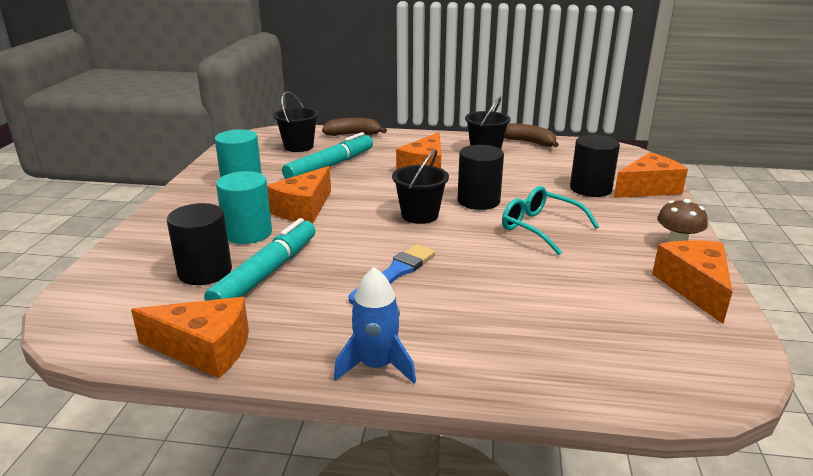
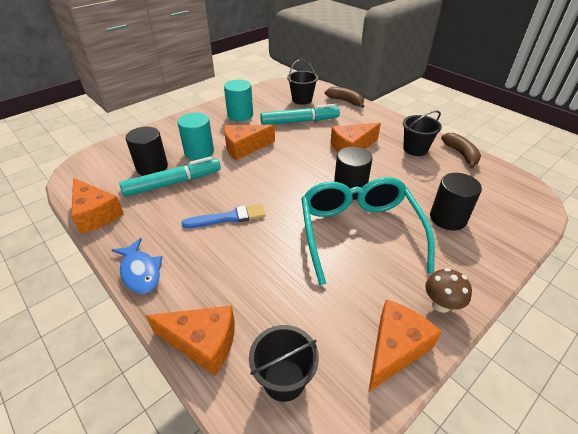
camera: 40 degrees right, 15 degrees up
blue rocket [334,267,416,384] -> blue fish [112,238,162,294]
black bucket [392,150,449,224] -> black bucket moved to [249,325,319,402]
turquoise glasses [502,186,599,255] -> turquoise glasses [301,177,435,286], size x1.73
orange cheese [614,152,688,198] -> orange cheese moved to [146,305,235,376]

